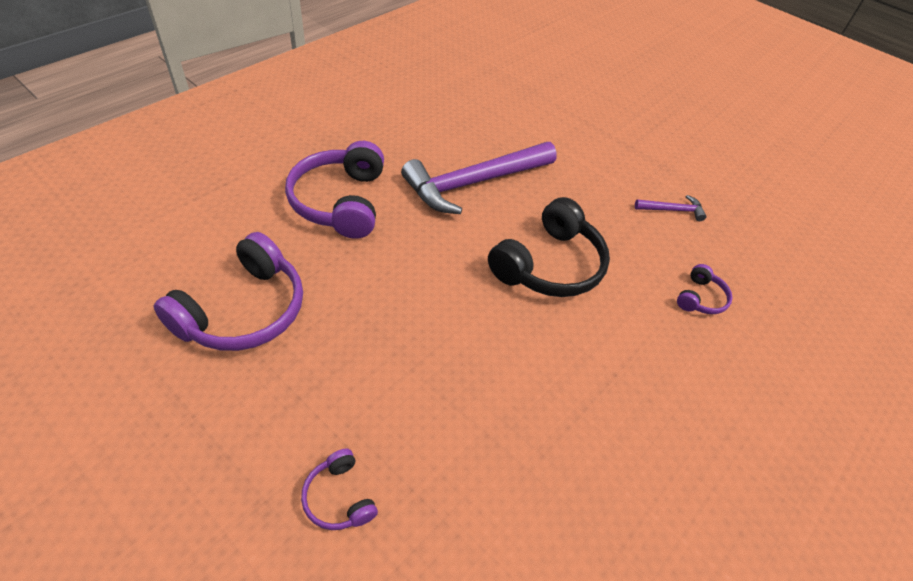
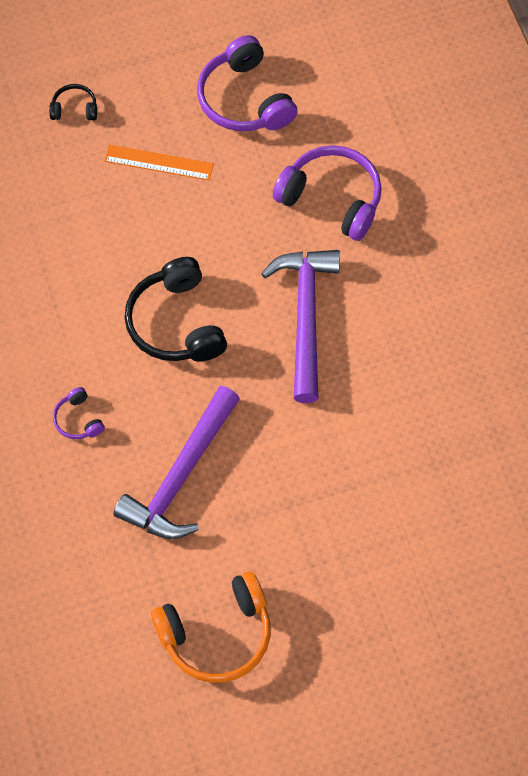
camera: 125 degrees right, 15 degrees up
purple headphones [301,448,378,530] -> black headphones [49,84,97,121]
purple hammer [635,195,706,221] -> purple hammer [113,386,240,539], size x2.32
none -> orange ruler [104,145,214,180]
none -> orange headphones [151,571,271,683]

